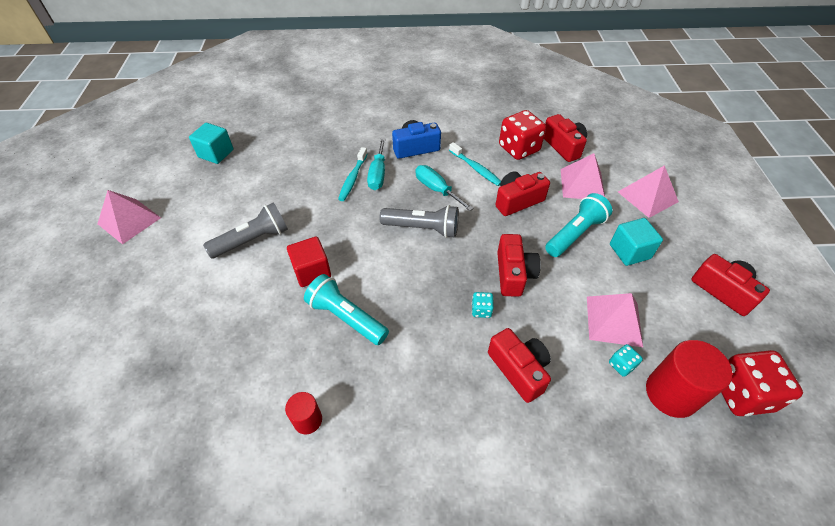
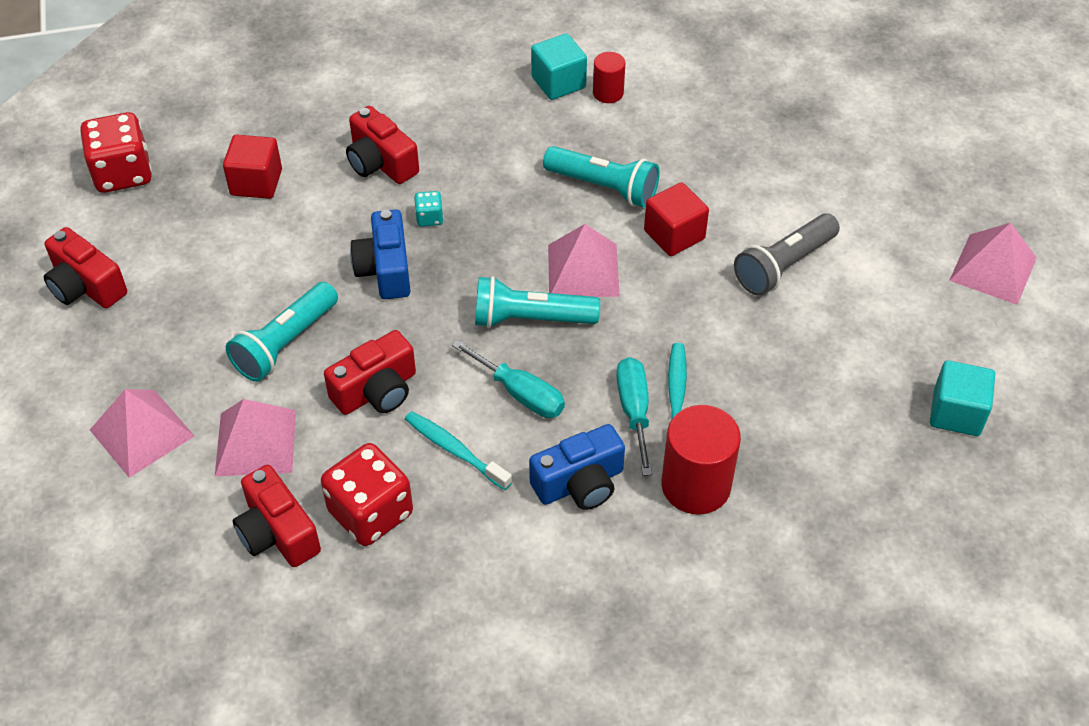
camera: 170 degrees right, 0 degrees up
grey flashlight [380,205,459,238] -> turquoise flashlight [475,276,600,328]
red camera [497,234,541,297] -> blue camera [350,209,410,299]
pink pyramid [587,293,643,347] -> pink pyramid moved to [548,224,620,297]
turquoise dice [609,344,643,377] -> red cube [223,135,282,199]
turquoise cube [610,218,663,266] -> turquoise cube moved to [531,33,587,100]
red cylinder [646,340,732,418] -> red cylinder moved to [661,405,741,515]

